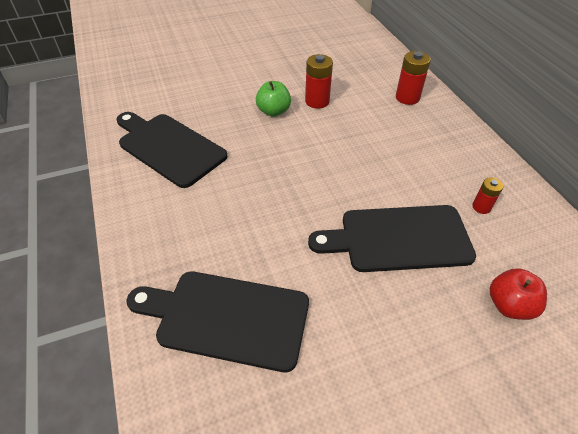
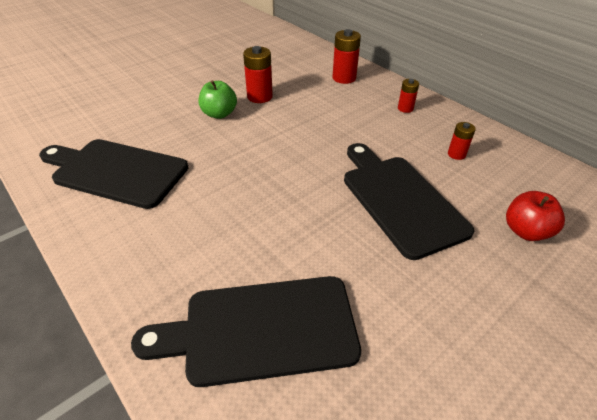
camera: 20 degrees left, 5 degrees down
black cutting board [308,205,476,272] -> black cutting board turned 90 degrees clockwise [344,143,474,260]
none -> red battery [398,79,419,113]

